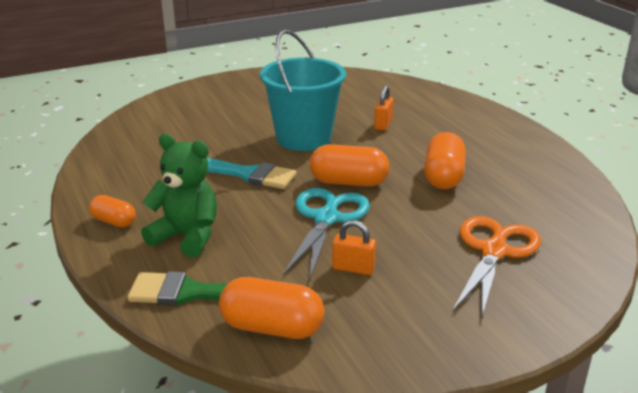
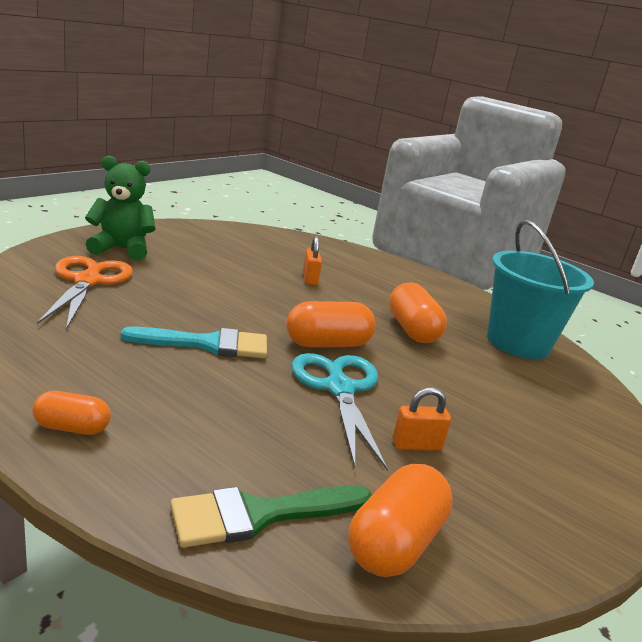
camera: 30 degrees left, 5 degrees down
green teddy bear [141,134,217,258] -> green teddy bear moved to [85,156,156,261]
orange capsule [219,277,324,339] -> orange capsule turned 45 degrees counterclockwise [348,464,453,577]
turquoise bucket [260,30,346,151] -> turquoise bucket moved to [487,220,594,359]
orange scissors [452,216,541,320] -> orange scissors moved to [37,256,133,330]

